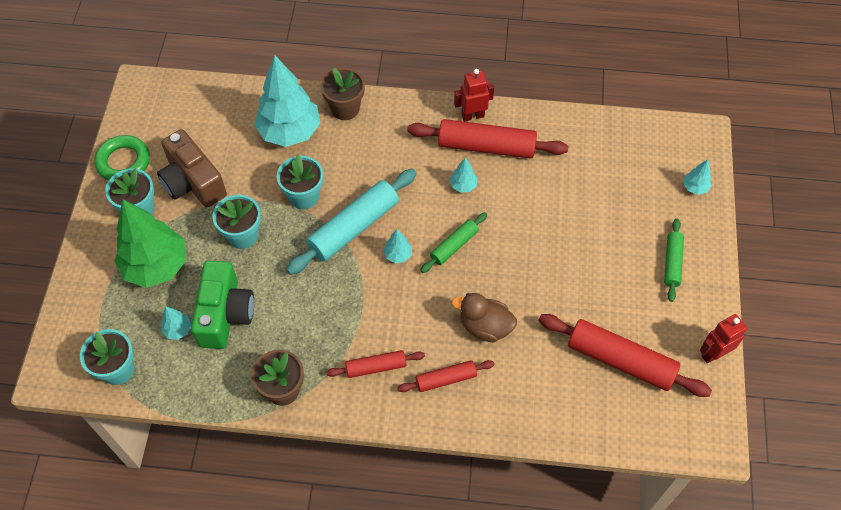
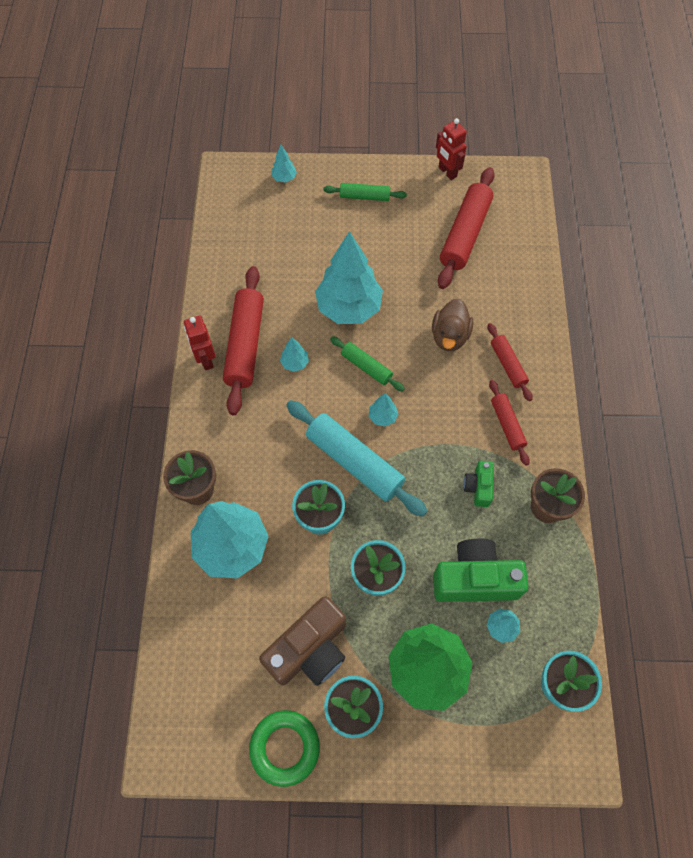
camera: 95 degrees left, 5 degrees up
none -> turquoise tree [315,231,383,324]
none -> green camera [463,461,494,507]

